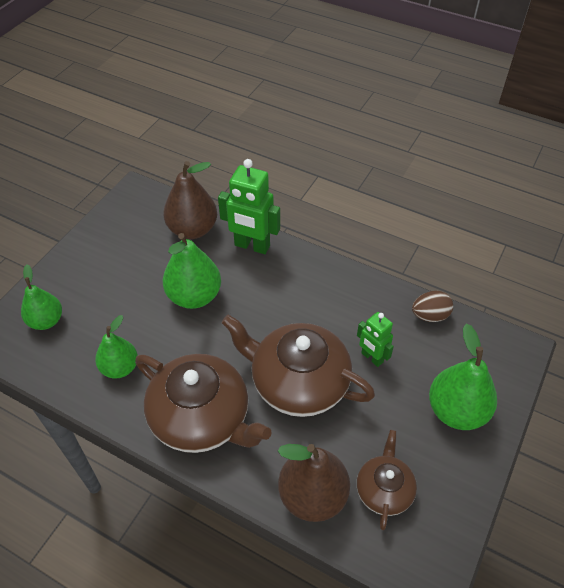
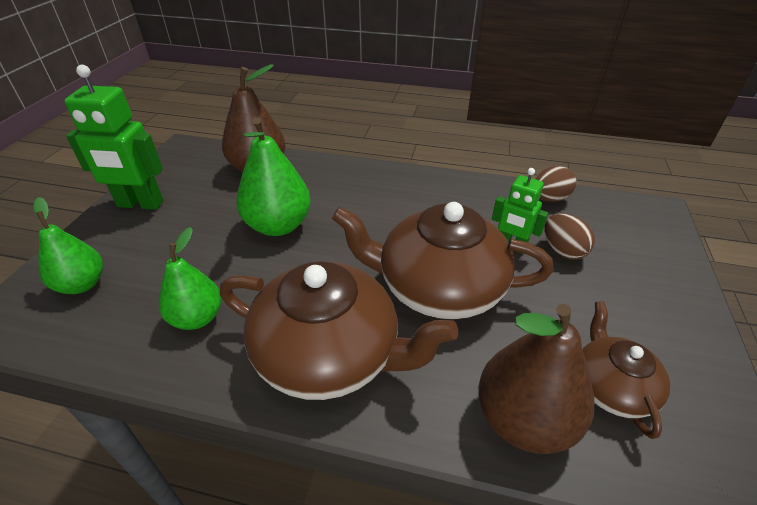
camera: 15 degrees left, 10 degrees down
green robot [218,159,280,254] -> green robot moved to [65,65,163,210]
green pear [429,324,497,430] -> none
none -> brown egg [544,213,595,260]

